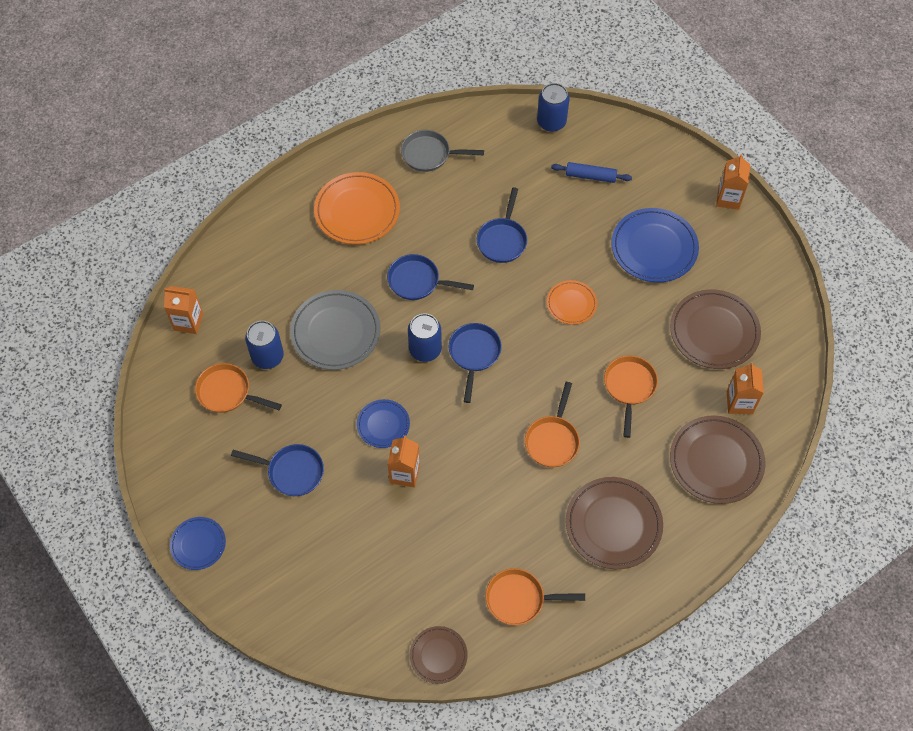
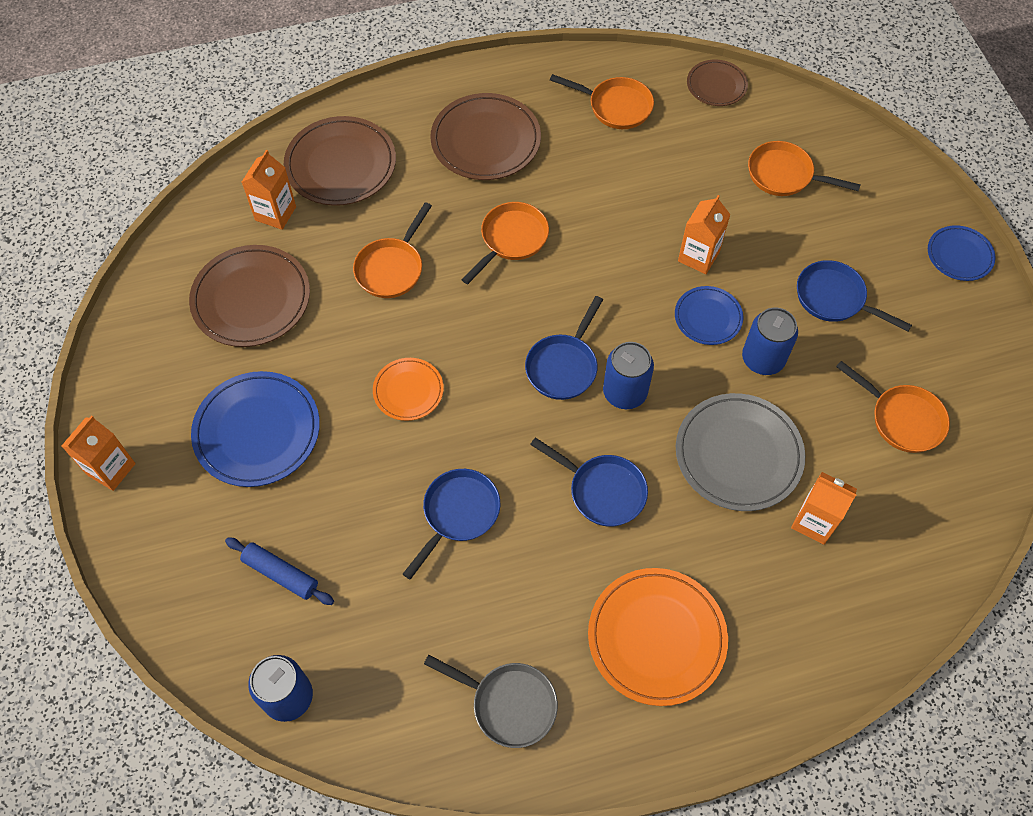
camera: 160 degrees left, 0 degrees up
orange carton [164,286,203,334] -> orange carton moved to [791,472,857,545]
blue can [245,321,284,369] -> blue can moved to [742,307,798,375]
none -> orange pan [748,141,860,196]

